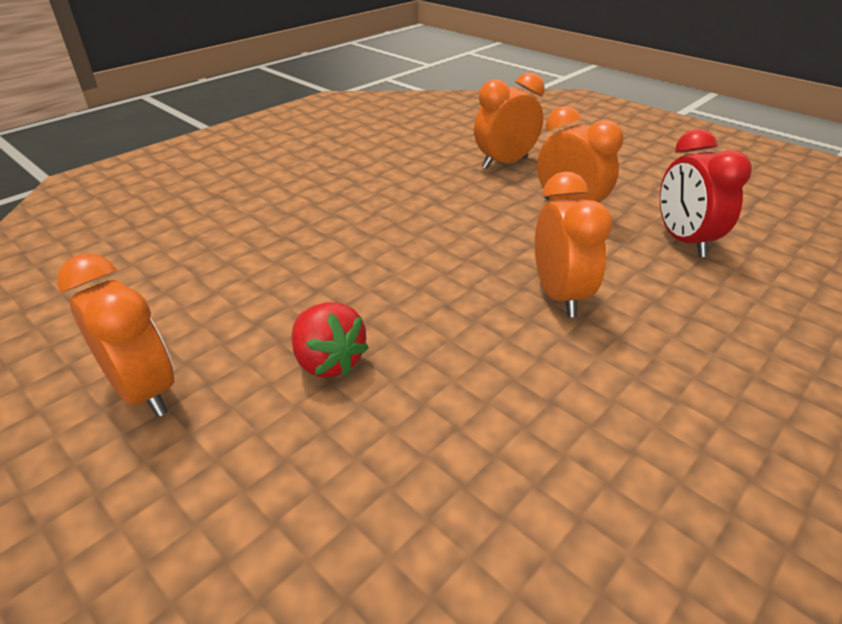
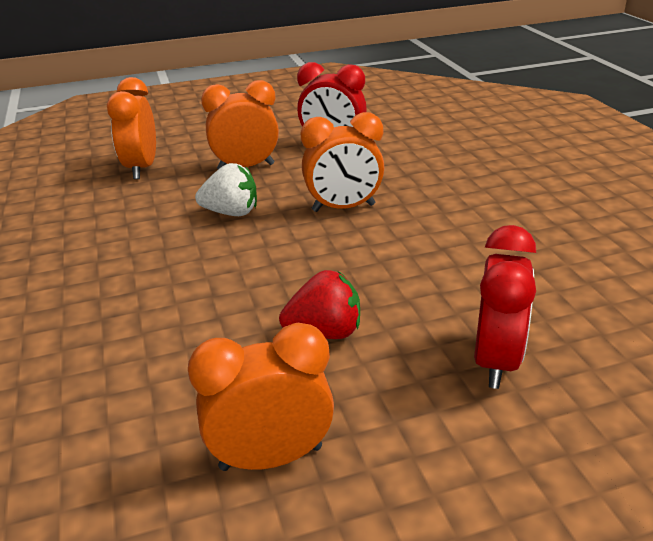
camera: 60 degrees left, 5 degrees down
orange clock [535,171,612,317] -> orange clock turned 150 degrees clockwise [301,112,384,212]
none -> white strawberry [195,163,257,216]
none -> red clock [474,225,536,389]

